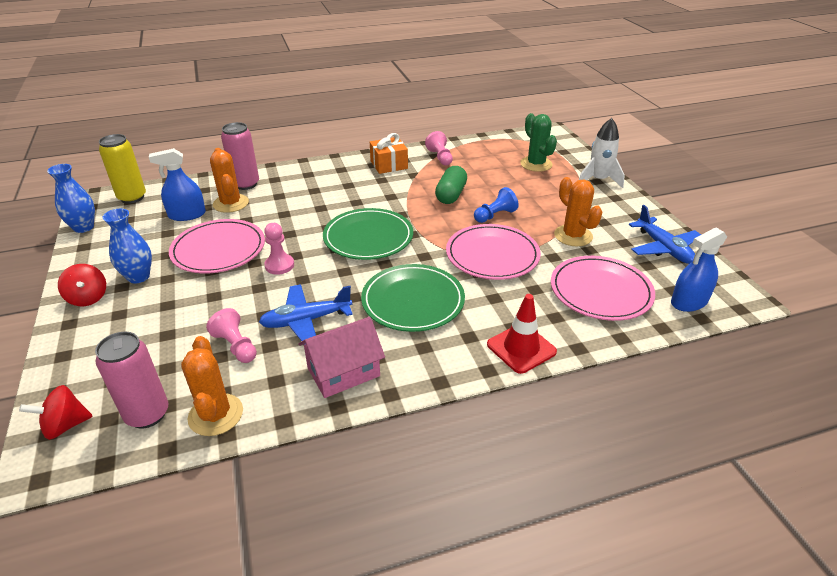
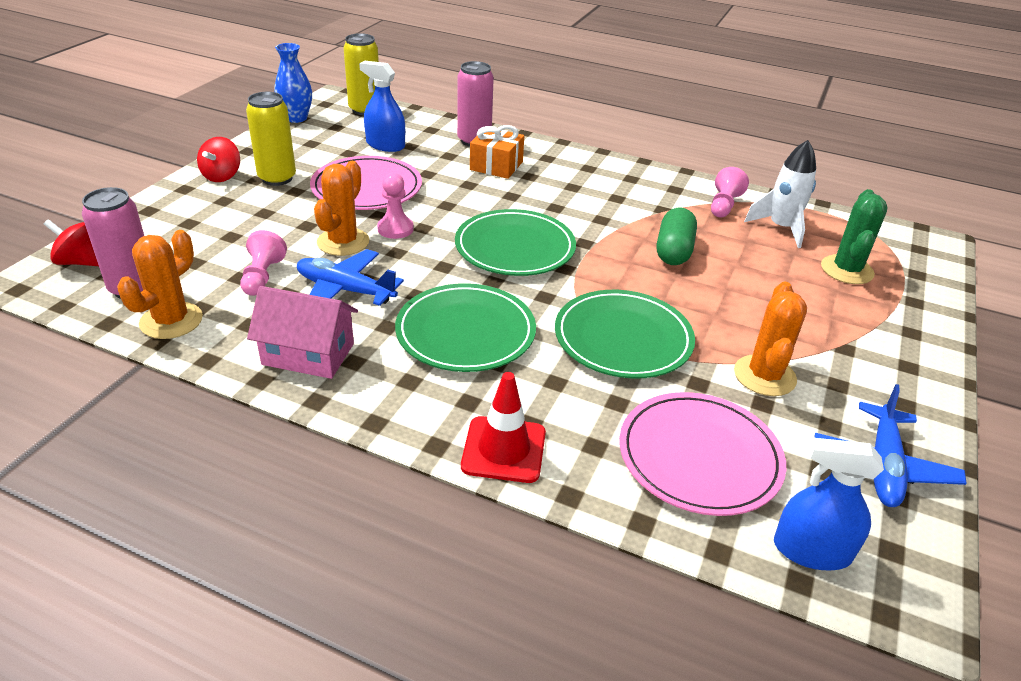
camera: 40 degrees right, 0 degrees up
blue vase [102,209,152,283] -> yellow can [246,92,296,186]
orange cactus [210,148,249,213] -> orange cactus moved to [314,161,369,256]
orange gift [370,133,408,174] -> orange gift moved to [470,125,524,179]
green capsule [435,166,467,204] -> green capsule turned 45 degrees counterclockwise [657,208,697,265]
pink plate [446,224,541,280] -> green plate [555,290,695,379]
blue pawn [474,187,519,223] -> none
white rocket [579,118,625,188] -> white rocket moved to [744,140,816,248]

